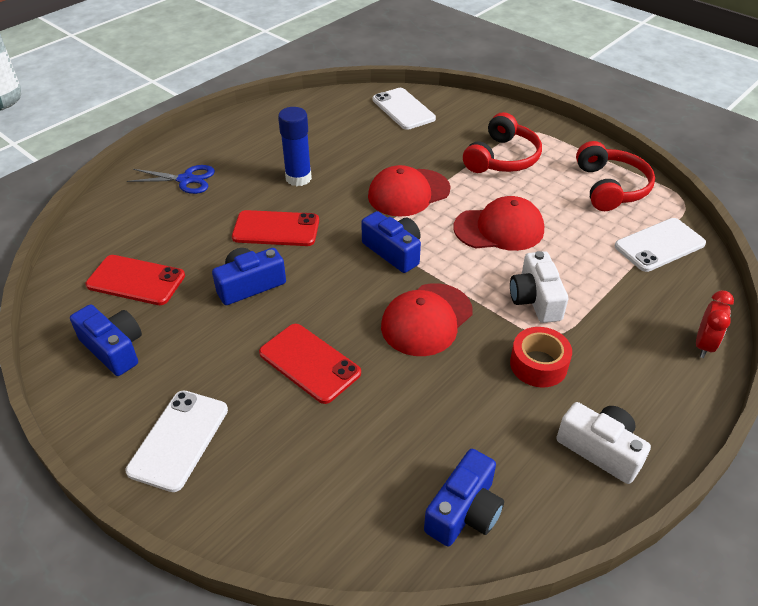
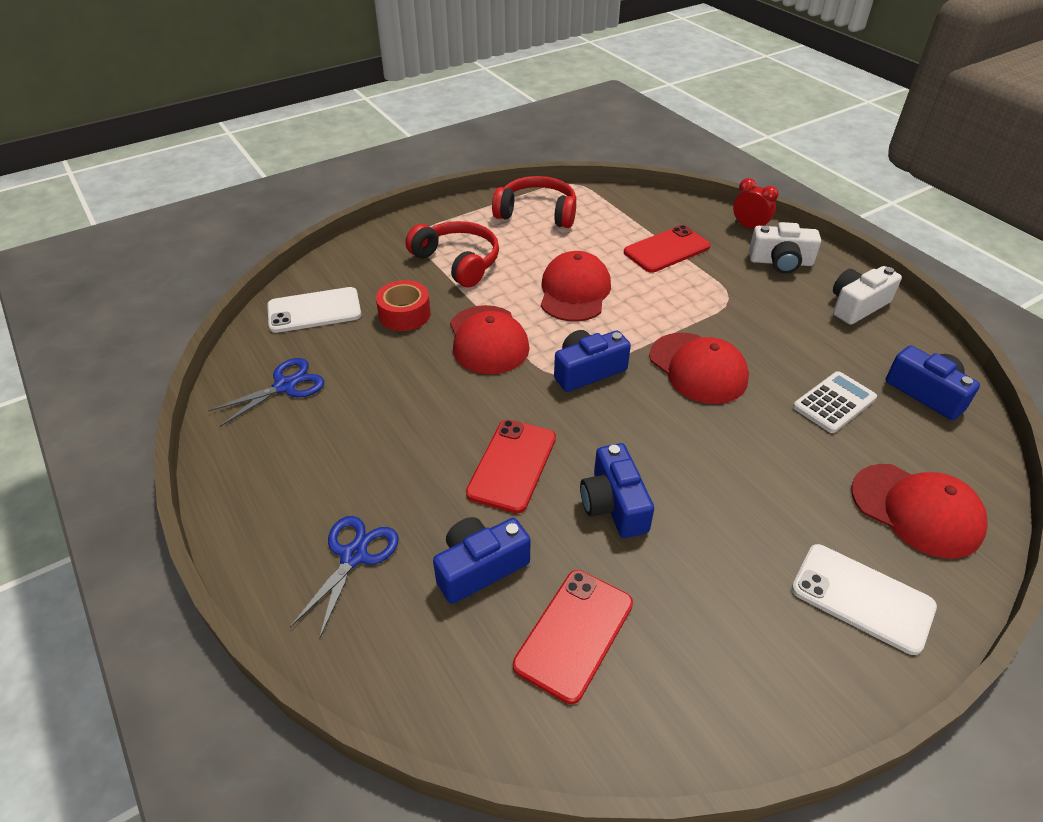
camera: 75 degrees left, 0 degrees up
blue camera [70,305,142,376] -> blue camera moved to [433,517,530,604]
red phone [259,324,361,404] -> red phone moved to [624,225,711,273]
blue glue stick [278,107,312,186] -> none
white camera [510,251,568,323] -> white camera moved to [749,222,821,274]
red tape [510,327,572,388] -> red tape moved to [376,280,431,331]
white phone [615,218,706,272] -> none
none -> blue scissors [208,358,324,427]
none -> white calculator [793,371,877,433]
none -> red cap [851,464,988,559]

